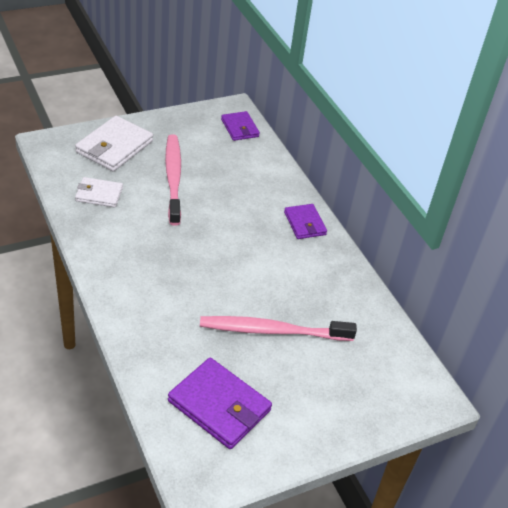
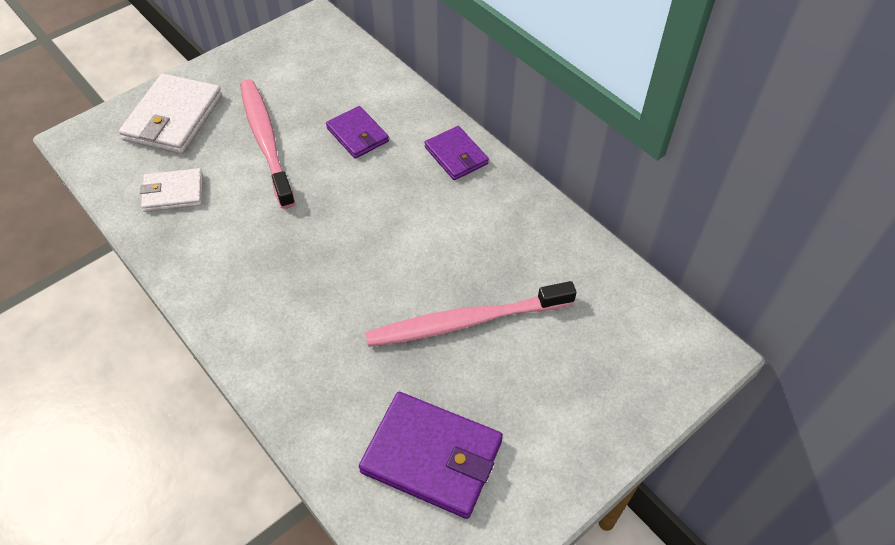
camera: 10 degrees left, 10 degrees up
purple wallet [221,111,260,141] -> purple wallet moved to [326,106,389,159]

